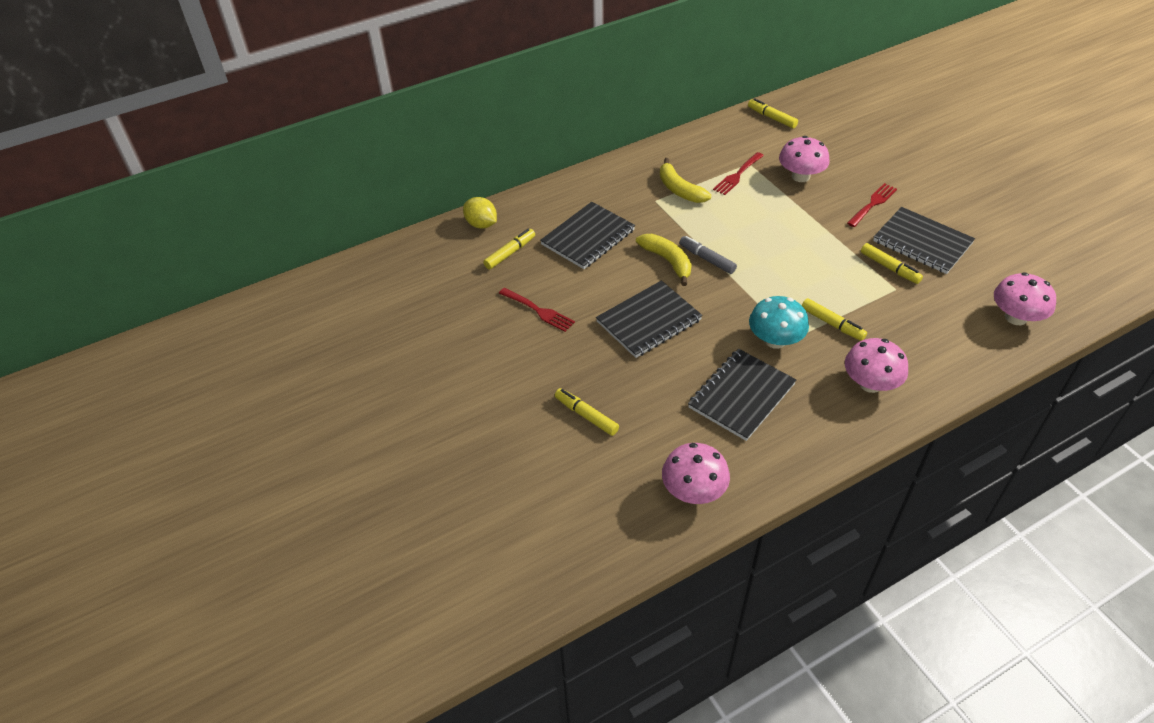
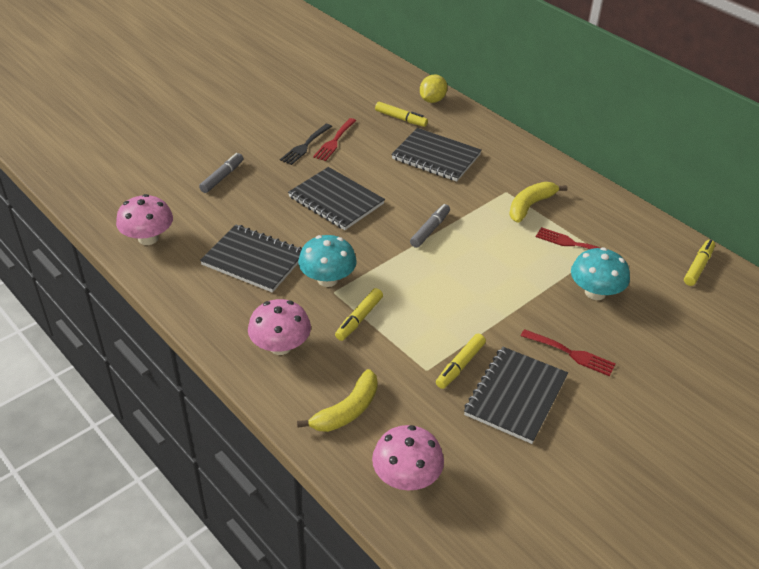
camera: 75 degrees right, 5 degrees down
yellow marker [555,388,619,436] -> grey marker [199,153,243,193]
yellow banana [636,234,692,286] -> yellow banana moved to [297,369,378,432]
pink mushroom [779,136,830,182] -> turquoise mushroom [571,247,630,300]
none -> black fork [280,124,332,165]

